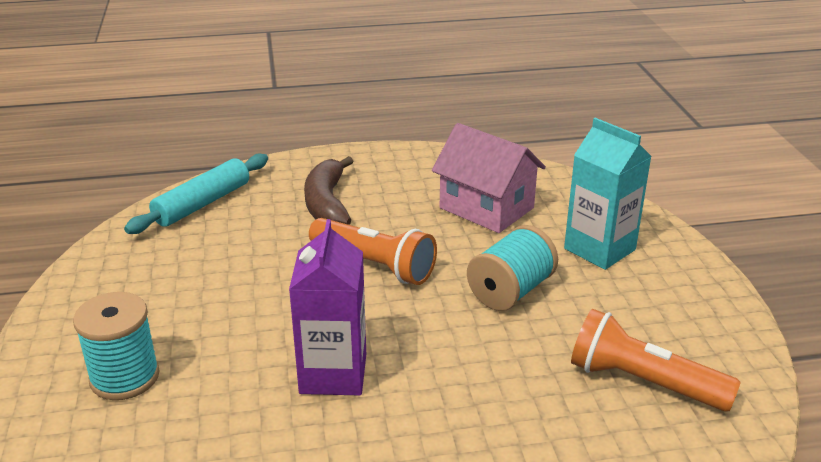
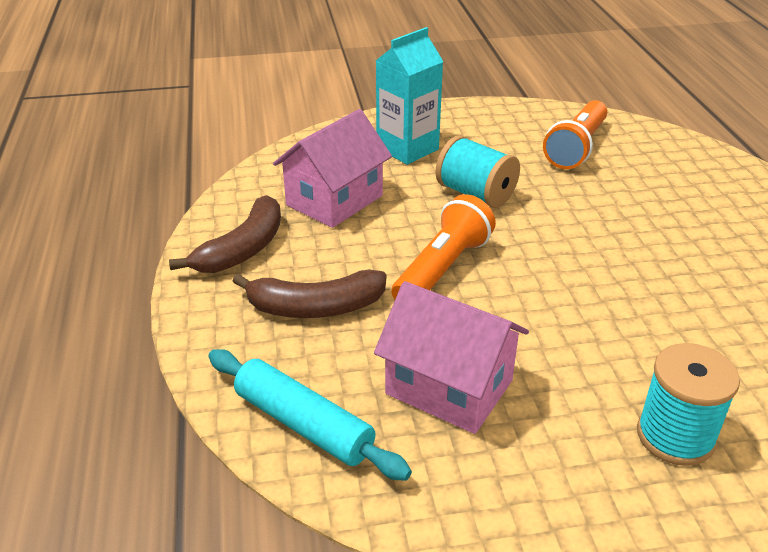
camera: 90 degrees left, 5 degrees up
purple carton [289,219,366,395] -> none
none -> brown banana [169,195,281,273]
none -> pink house [374,281,529,434]

